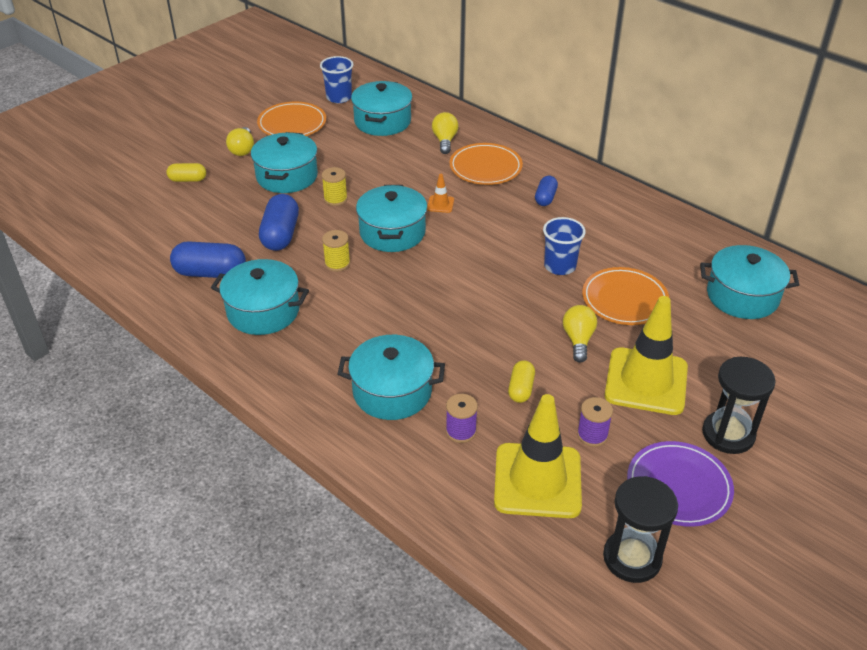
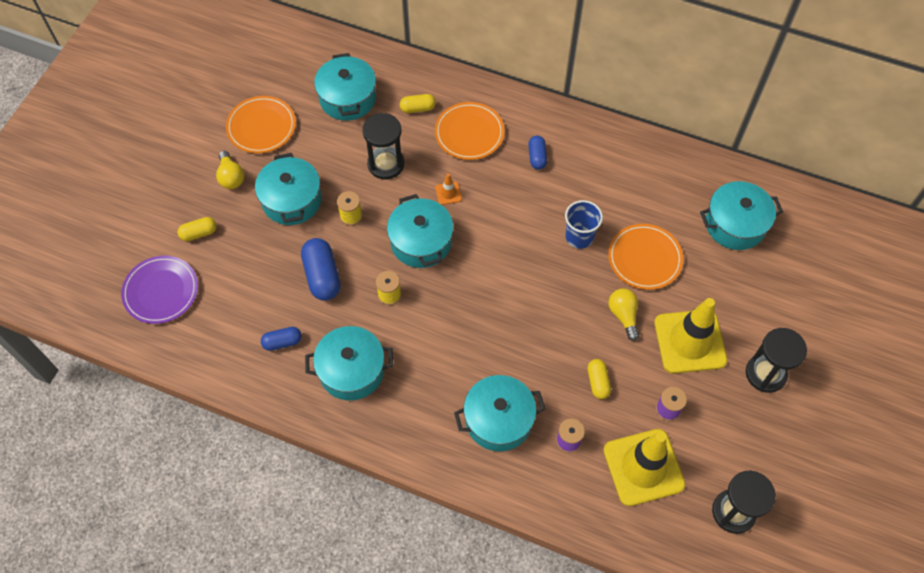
camera: 20 degrees left, 20 degrees up
blue capsule [170,241,246,278] -> blue capsule [261,327,302,351], size x0.59
blue cup [320,56,353,103] -> none
yellow light bulb [432,112,458,154] -> yellow capsule [400,94,436,113]
purple plate [627,441,734,527] -> purple plate moved to [121,256,198,324]
none -> black hourglass [362,113,404,179]

